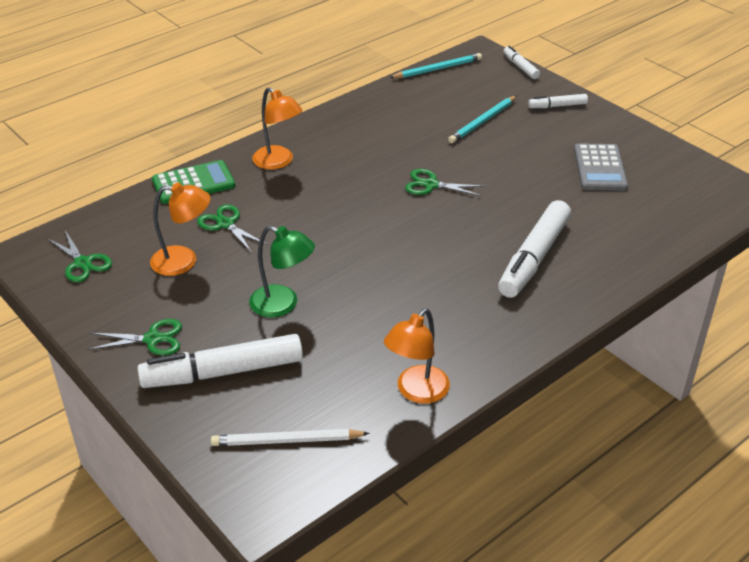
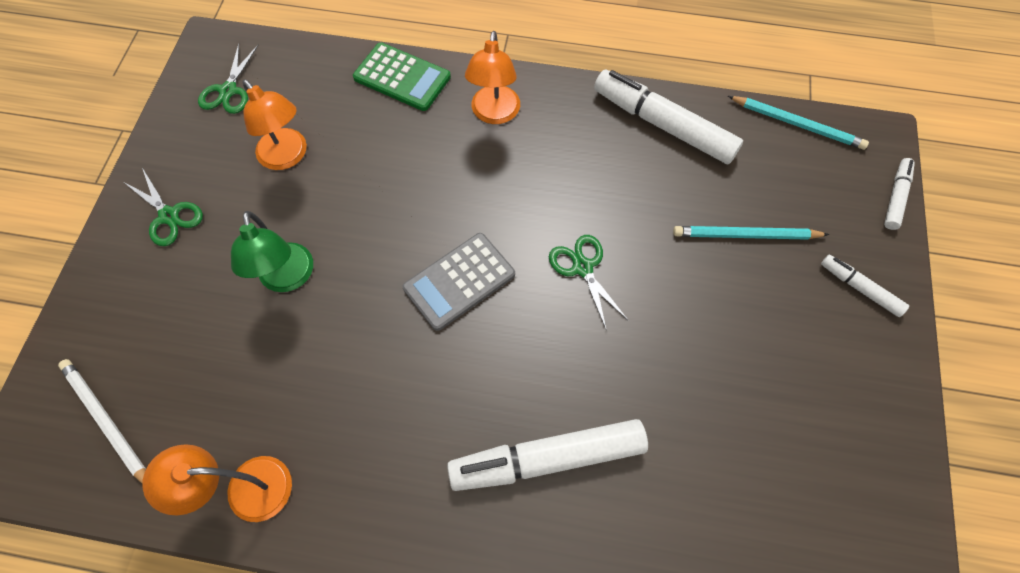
camera: 50 degrees right, 25 degrees up
white marker [137,334,303,388] -> white marker moved to [594,70,743,164]
green scissors [197,204,268,253] -> none
grey calculator [574,143,628,191] -> grey calculator moved to [403,233,515,331]

